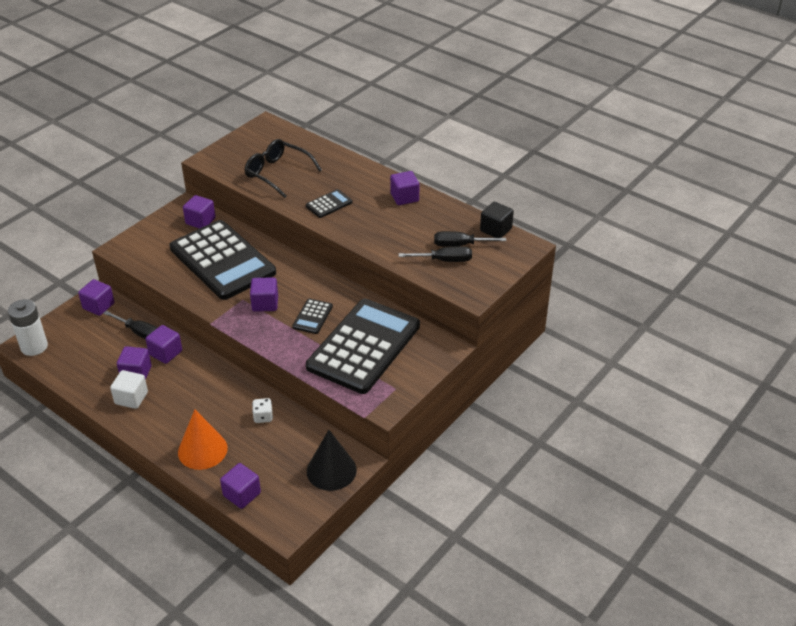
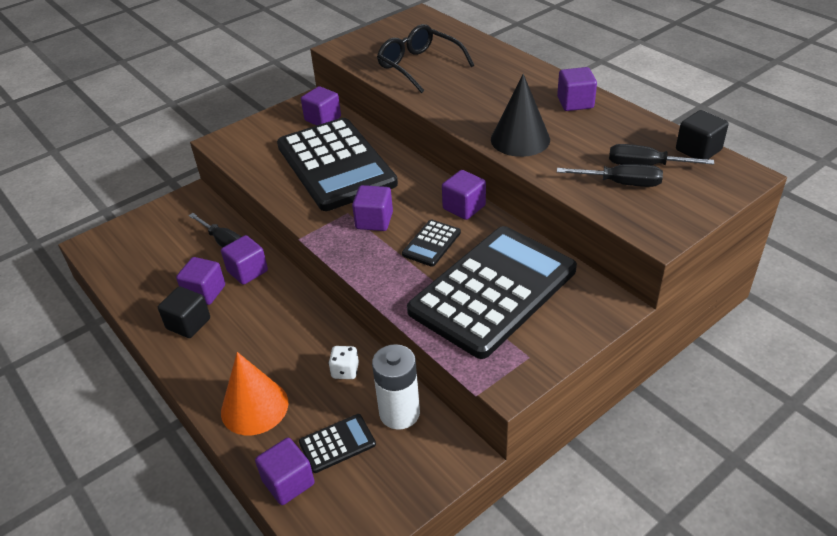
camera: 15 degrees right, 0 degrees up
white battery [8,299,48,356] -> white battery moved to [372,344,420,430]
purple cube [78,279,115,316] -> purple cube moved to [442,170,486,220]
white cube [110,370,148,409] -> black cube [158,286,210,338]
black calculator [306,189,352,218] -> black calculator moved to [299,414,376,473]
black cone [307,430,357,491] -> black cone moved to [491,74,550,157]

